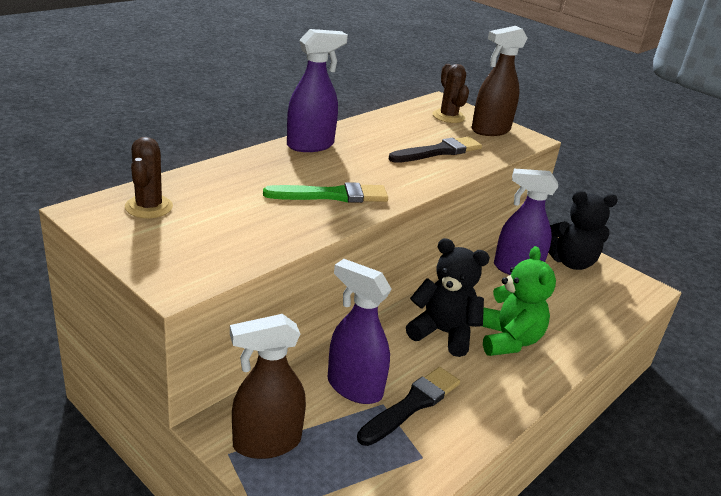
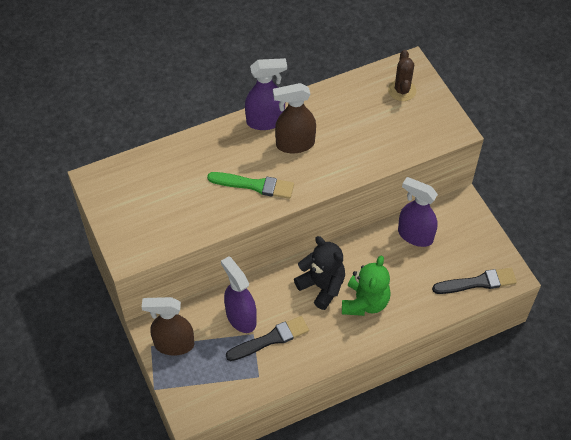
camera: 25 degrees right, 25 degrees up
brown cactus [125,137,173,218] -> none
black brush [388,136,482,163] -> black brush moved to [432,268,517,294]
brown spray bottle [472,26,527,136] -> brown spray bottle moved to [273,83,316,154]
black teddy bear [548,191,618,270] -> none

